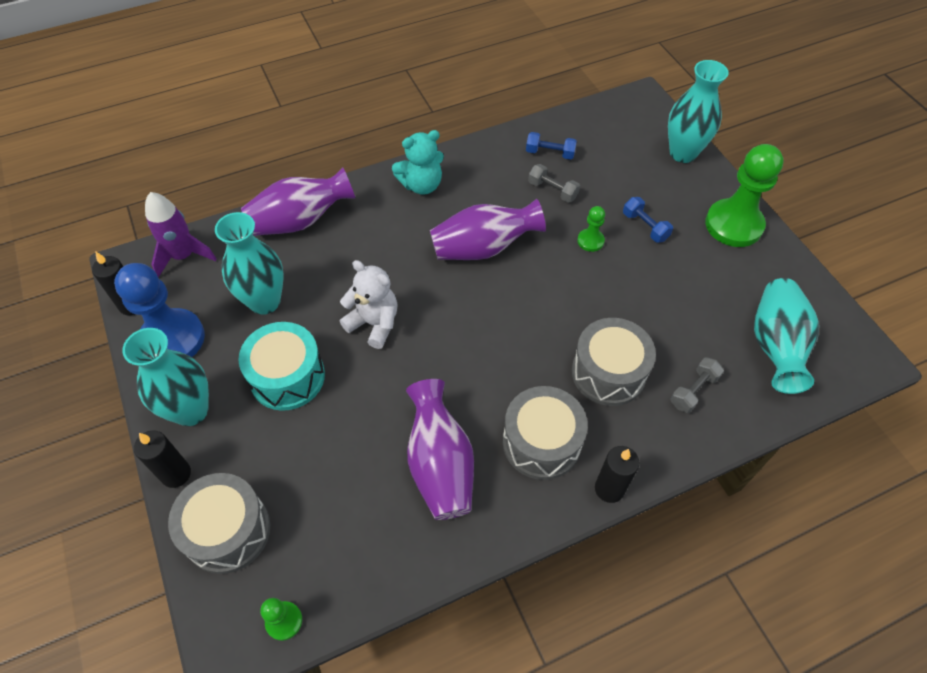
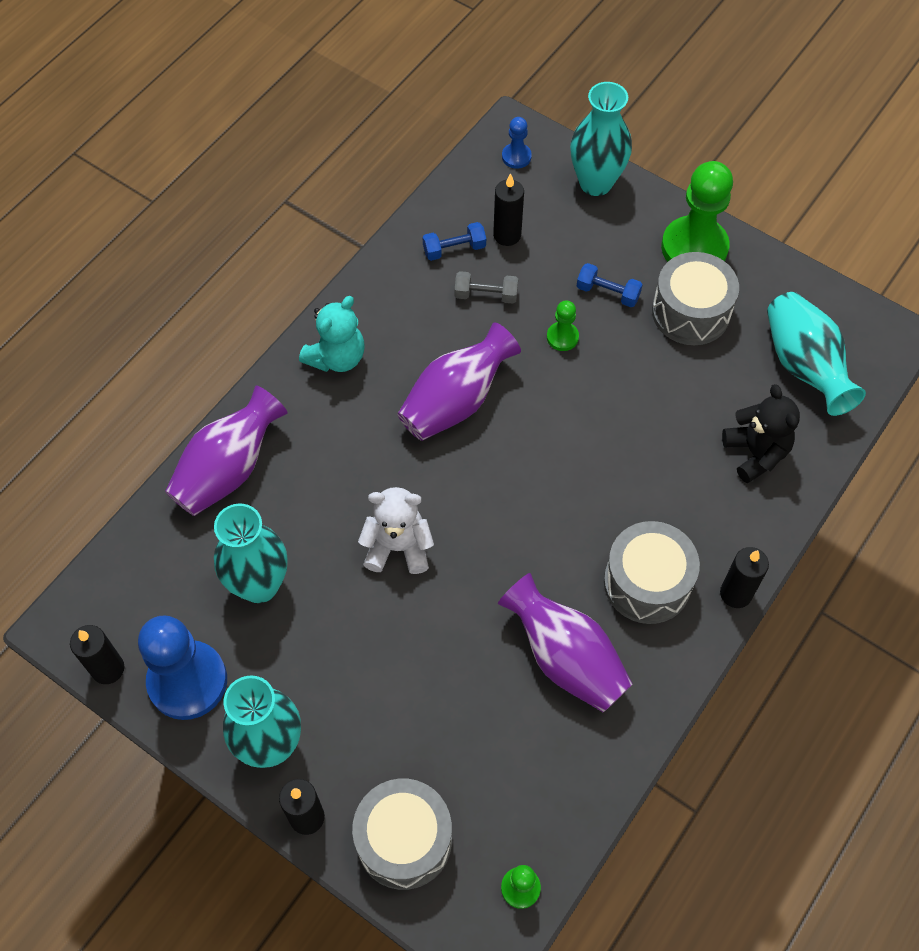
camera: 30 degrees left, 5 degrees up
purple rocket [145,192,217,277] -> none
turquoise drum [238,322,325,411] -> none
grey drum [572,318,656,406] -> grey drum moved to [652,252,739,345]
grey dumbbell [671,357,724,413] -> black teddy bear [722,384,800,483]
none -> black candle [493,173,524,246]
none -> blue pawn [502,117,532,169]

